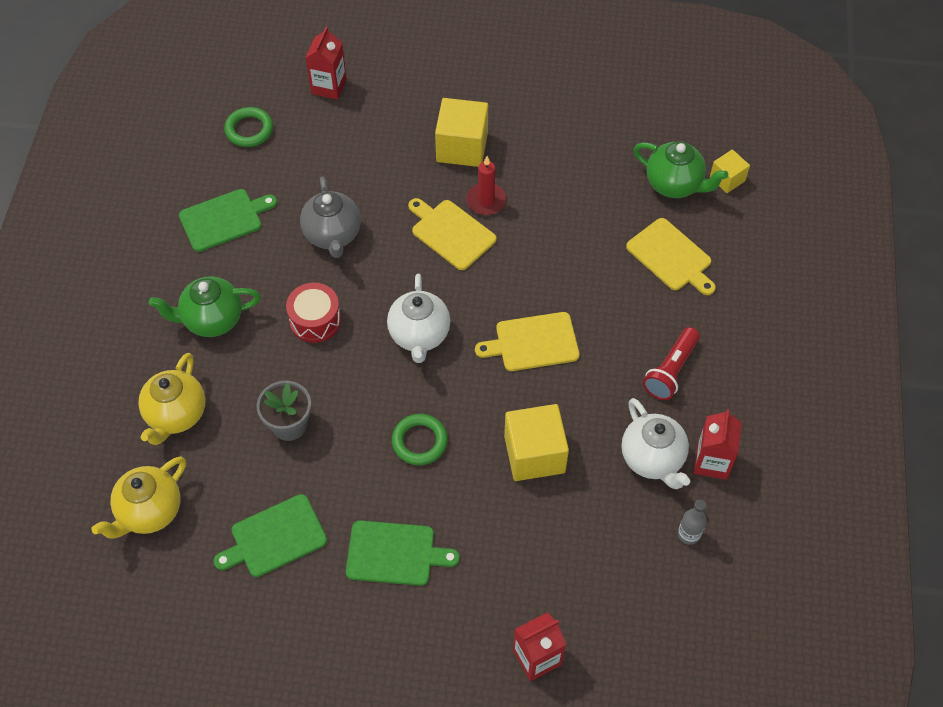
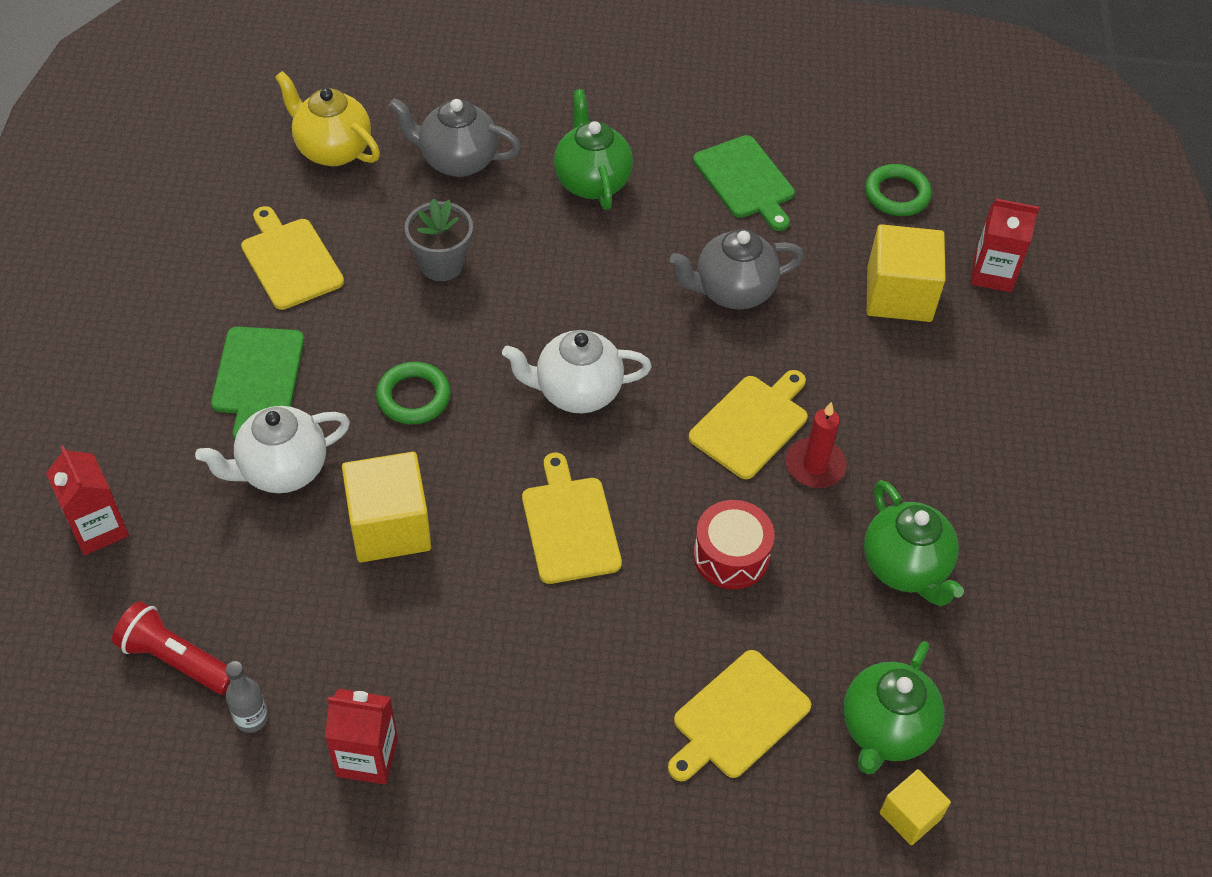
camera: 85 degrees right, 5 degrees down
yellow teapot [138,353,205,445] -> grey teapot [389,98,521,177]
green cutting board [214,494,327,577] -> yellow cutting board [241,206,344,310]
red drum [286,282,341,343] -> red drum moved to [693,500,775,589]
yellow cube [435,98,488,167] -> yellow cube moved to [867,224,946,322]
white teapot [621,398,690,489] -> white teapot moved to [195,406,350,493]
red flashlight [643,327,700,400] -> red flashlight moved to [112,601,231,695]
none -> green teapot [864,480,964,606]

